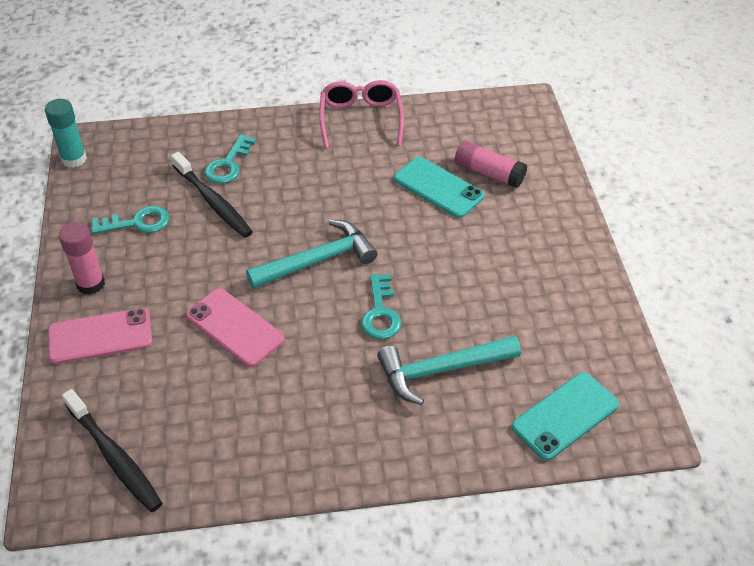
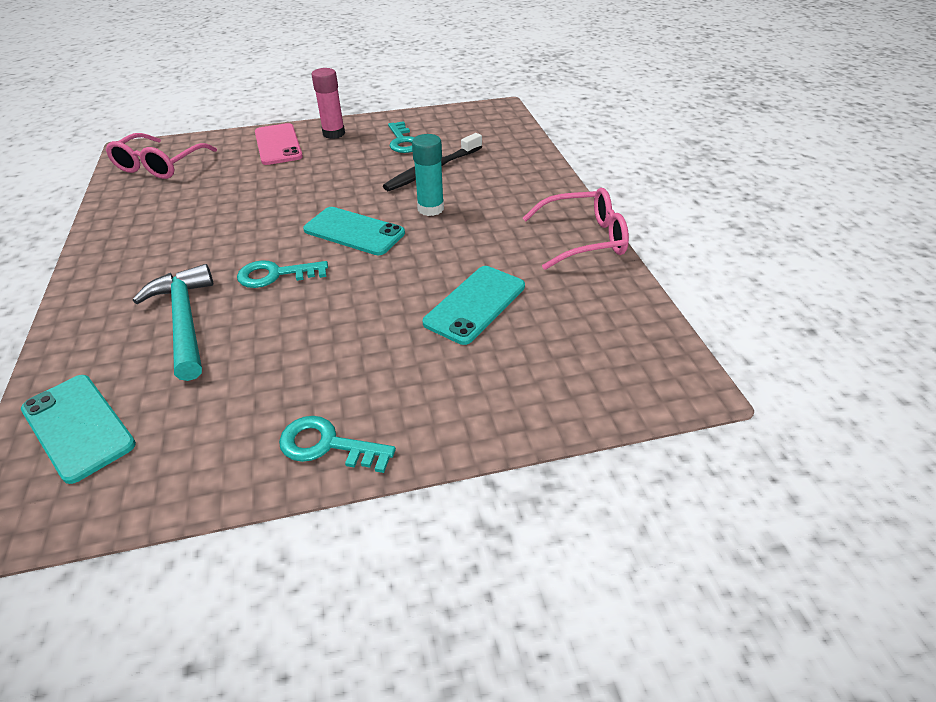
camera: 85 degrees right, 5 degrees down
turquoise glue stick [45,99,87,168] -> turquoise glue stick moved to [412,134,444,216]
black toothbrush [62,389,163,512] -> pink glasses [106,133,217,179]
pink phone [186,288,285,367] -> none
turquoise key [204,134,256,184] -> turquoise key moved to [279,416,396,473]
turquoise hammer [246,220,377,289] -> turquoise phone [303,207,405,255]
pink glue stick [455,141,527,188] -> none

